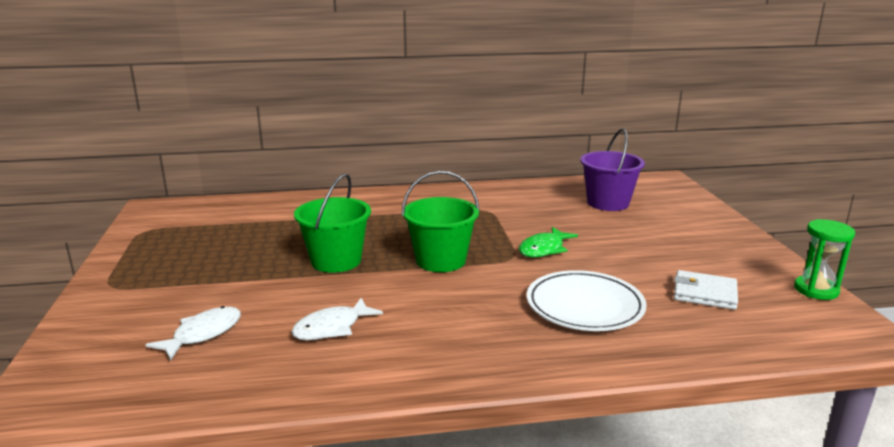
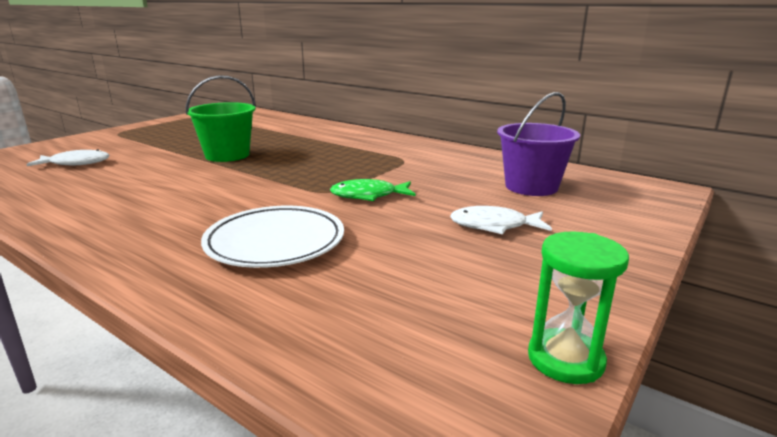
camera: 45 degrees right, 0 degrees up
white fish [291,298,383,340] -> white fish moved to [450,206,552,234]
green bucket [402,171,479,272] -> none
white wallet [674,270,738,310] -> none

